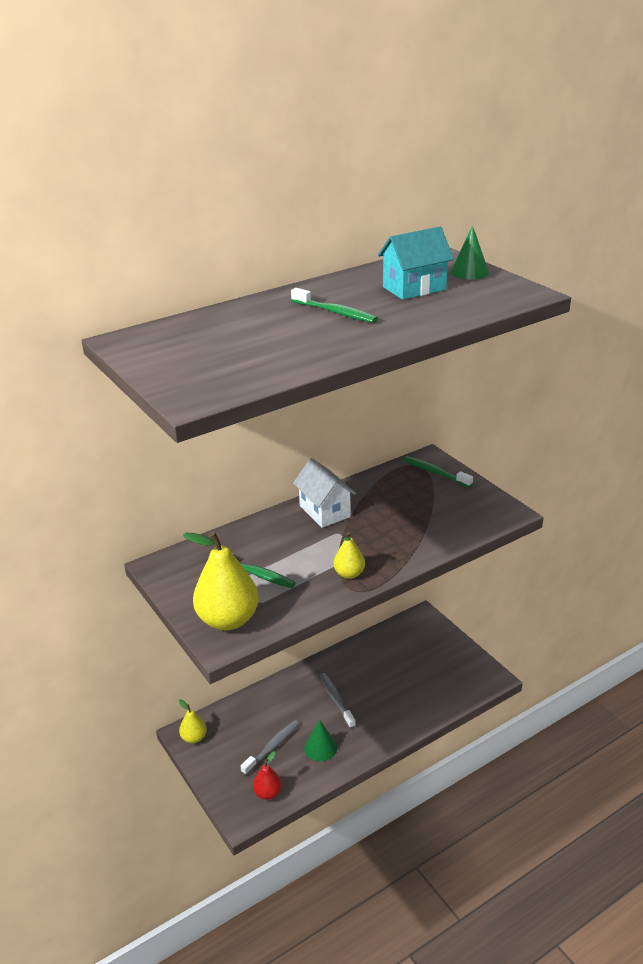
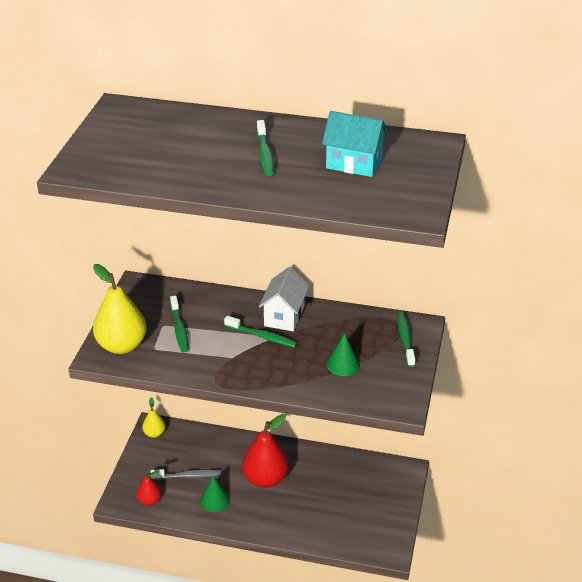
camera: 45 degrees right, 5 degrees up
grey toothbrush [320,673,356,729] -> red pear [242,414,289,488]
yellow pear [333,532,365,579] -> none
green cone [450,226,489,279] -> green cone moved to [327,333,360,376]
none -> green toothbrush [224,316,298,348]

